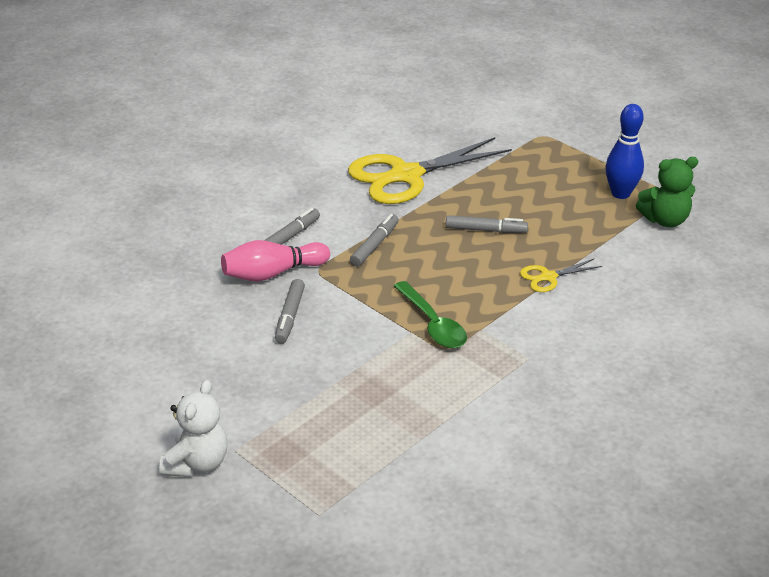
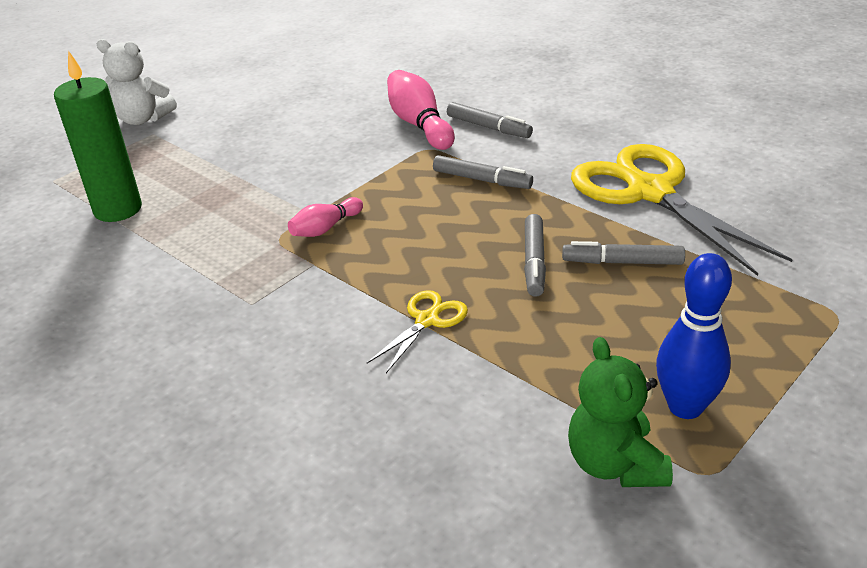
camera: 90 degrees right, 0 degrees up
grey marker [275,279,305,344] -> grey marker moved to [562,241,685,265]
green spoon [394,281,467,348] -> pink bowling pin [288,197,363,237]
yellow scissors [520,259,602,292] -> yellow scissors turned 60 degrees clockwise [367,290,468,373]
none -> green candle [54,51,142,222]

